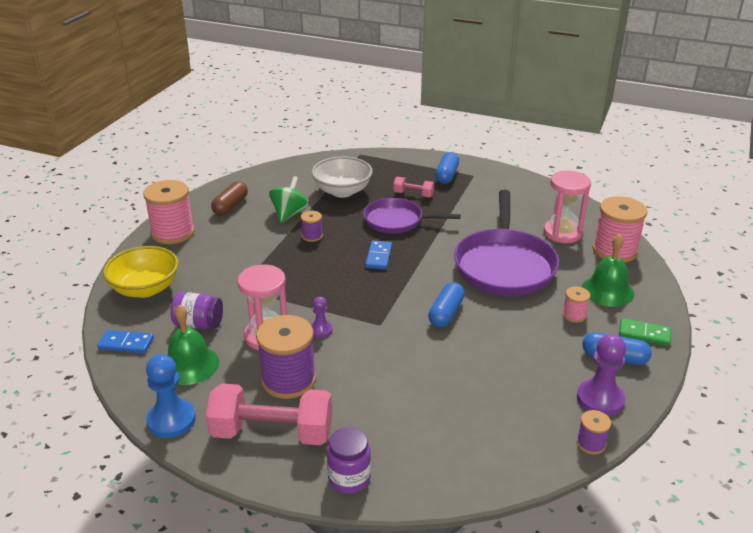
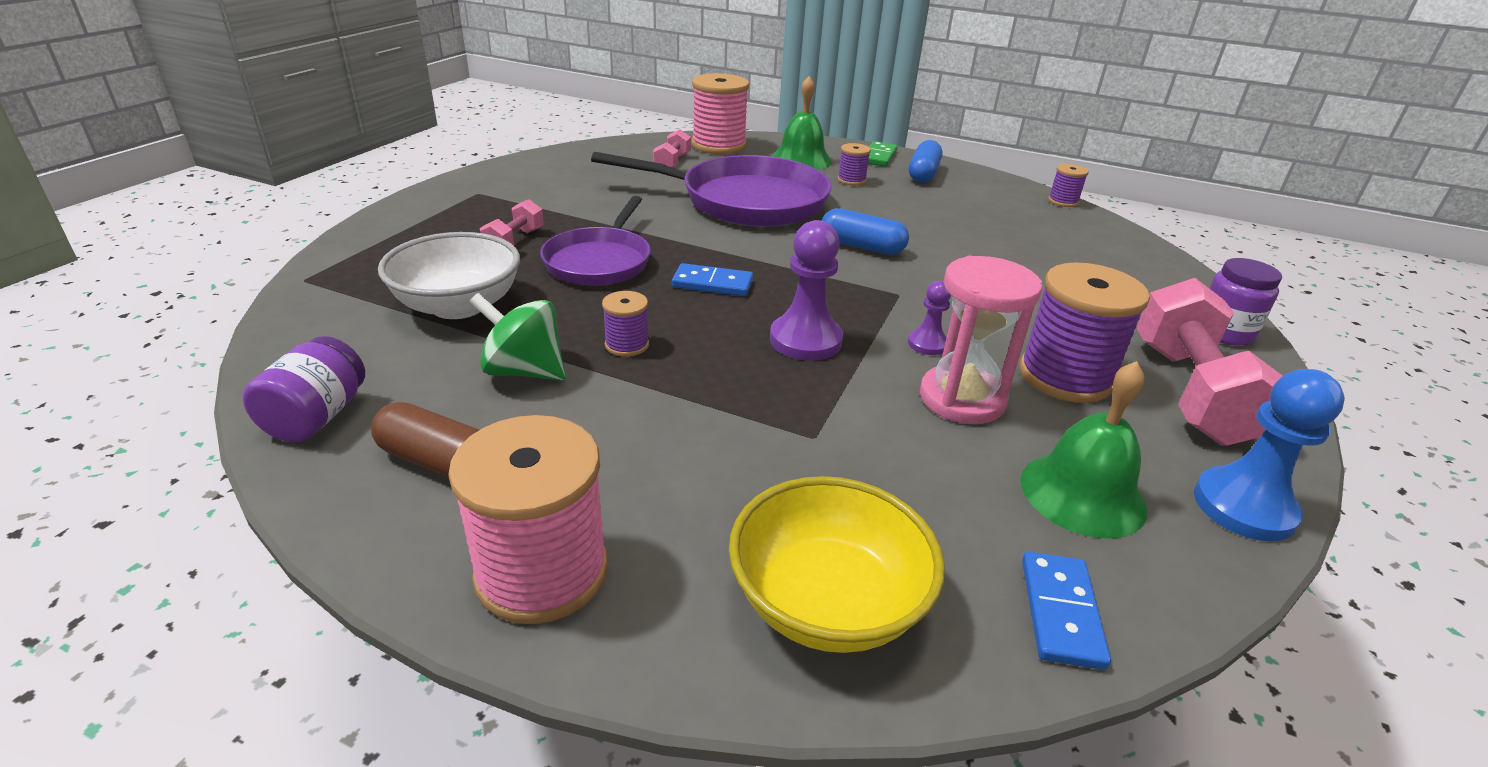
camera: 90 degrees left, 0 degrees up
purple jar [171,292,223,329] -> purple jar moved to [242,336,365,442]
blue capsule [435,152,459,184] -> none
pink hourglass [544,171,591,243] -> pink dumbbell [653,129,691,168]
pink spool [562,286,590,323] -> purple spool [837,143,871,186]
purple pawn [577,334,626,416] -> purple pawn moved to [770,220,843,361]

